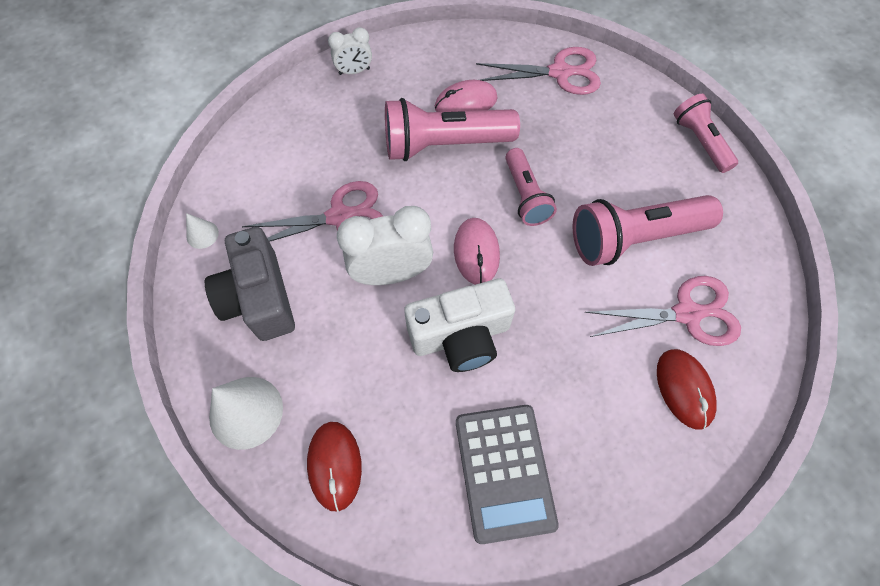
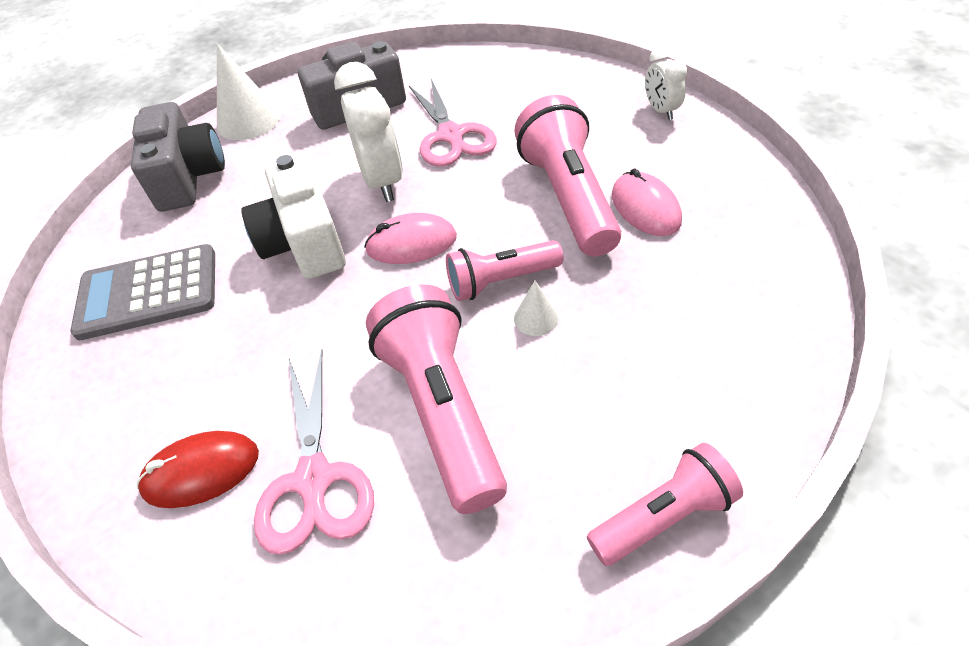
camera: 90 degrees right, 15 degrees down
white cone [186,213,219,249] -> white cone moved to [514,280,559,336]
red mouse [307,422,362,512] -> grey camera [131,102,225,211]
pink scissors [476,47,601,95] -> none

